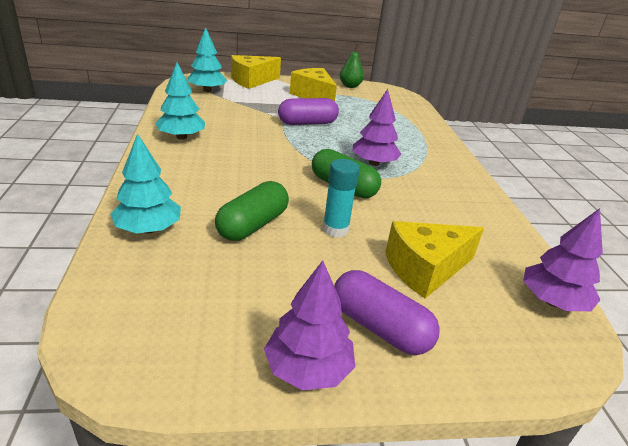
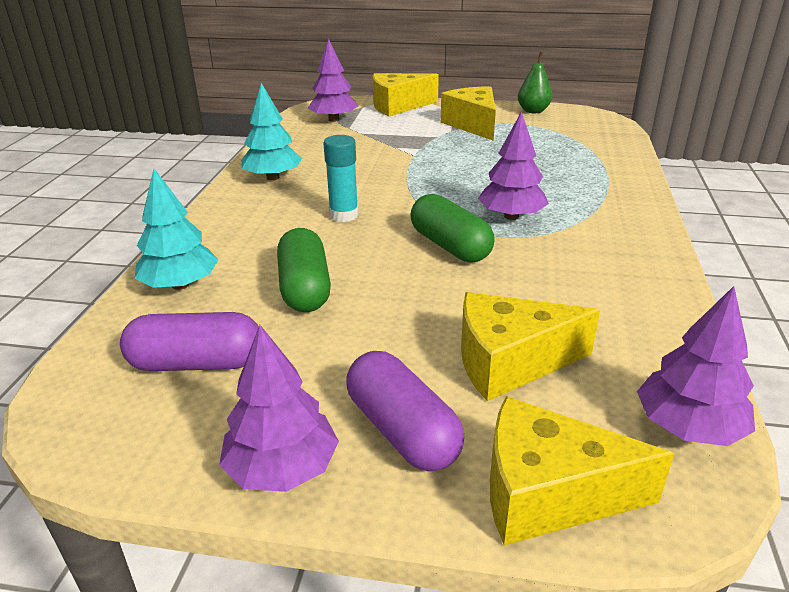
camera: 20 degrees right, 0 degrees up
turquoise tree [188,27,227,92] -> purple tree [308,39,358,122]
green capsule [215,181,289,241] -> green capsule turned 60 degrees counterclockwise [277,228,331,312]
purple capsule [278,98,339,125] -> purple capsule moved to [120,312,259,371]
turquoise glue stick [323,159,360,237] -> turquoise glue stick moved to [324,135,359,222]
none -> yellow cheese [490,396,674,546]

